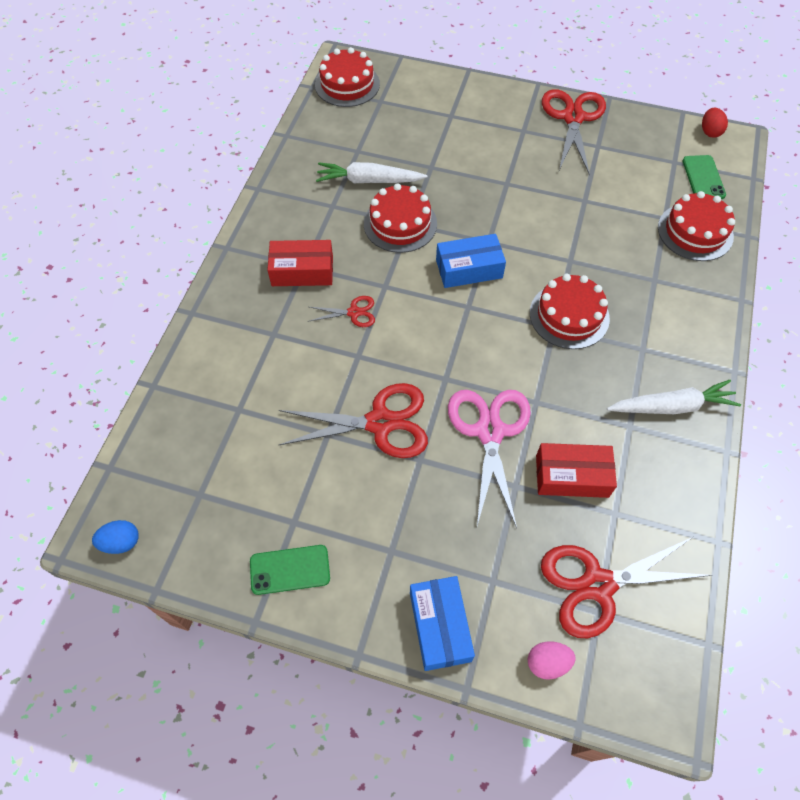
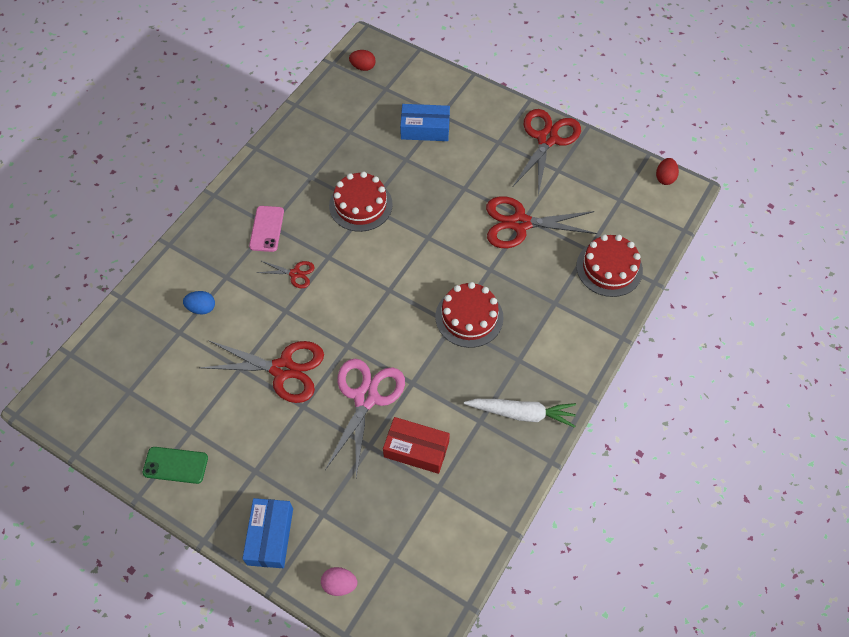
camera: 15 degrees right, 0 degrees up
blue egg [92,520,139,554] -> blue egg moved to [183,291,215,315]
red box [267,240,333,286] -> pink phone [249,206,284,252]
red cake [315,47,380,107] -> red egg [349,50,376,71]
white carrot [316,162,427,183] -> none
blue box [436,234,506,288] -> blue box moved to [400,104,450,141]
red scissors [541,537,713,638] -> red scissors moved to [486,196,597,248]
green phone [682,155,726,199] -> none

